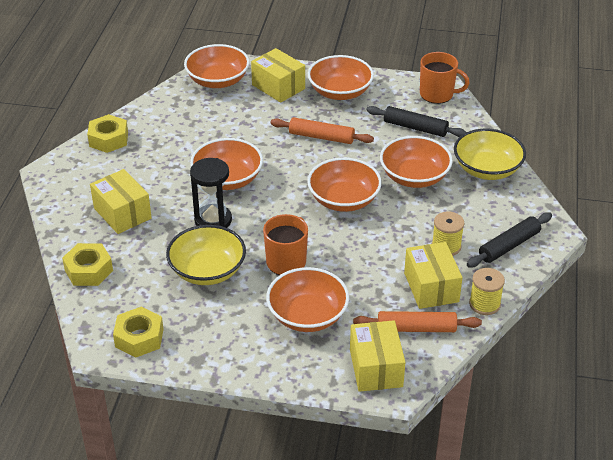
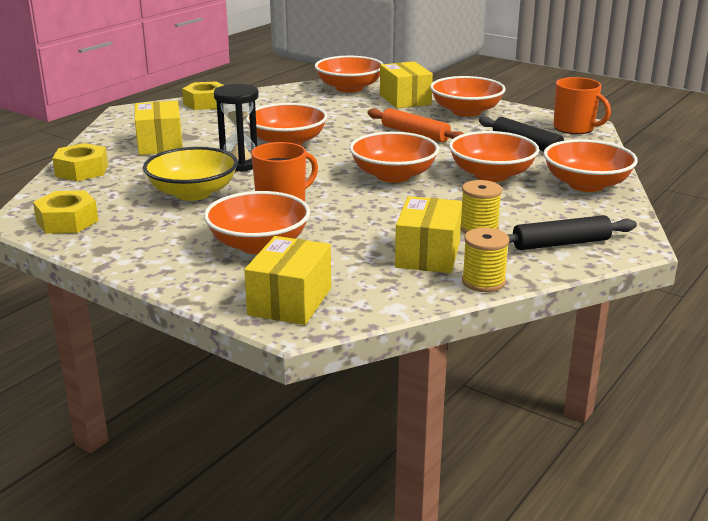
camera: 25 degrees right, 15 degrees down
orange rolling pin [353,311,482,332] -> none
yellow bowl [454,129,526,180] -> orange bowl [543,139,638,192]

